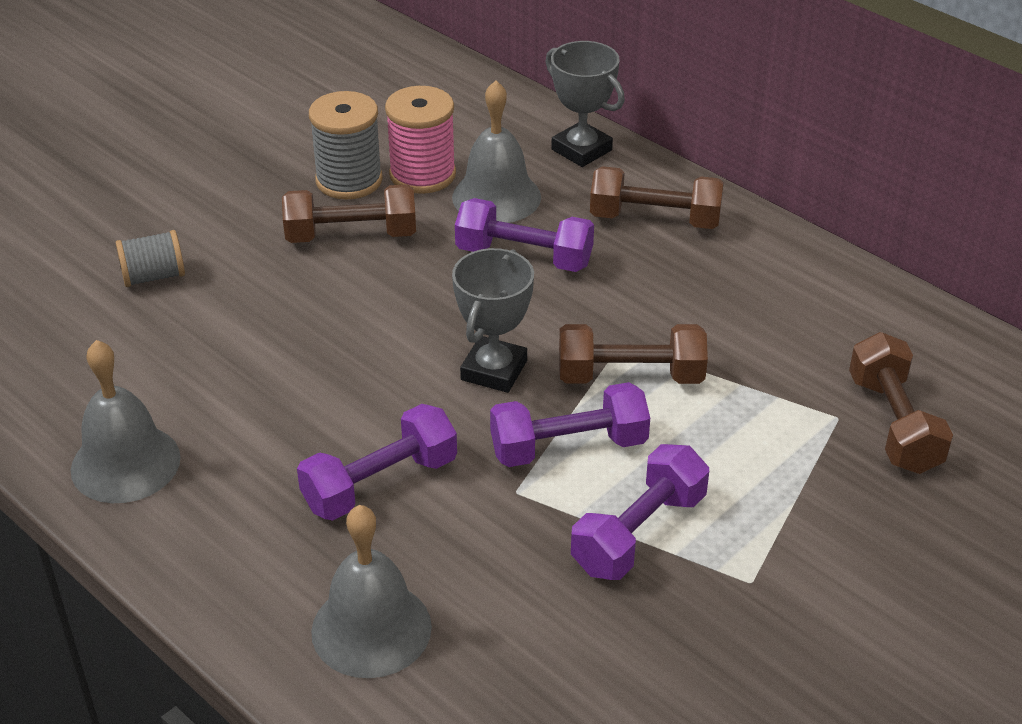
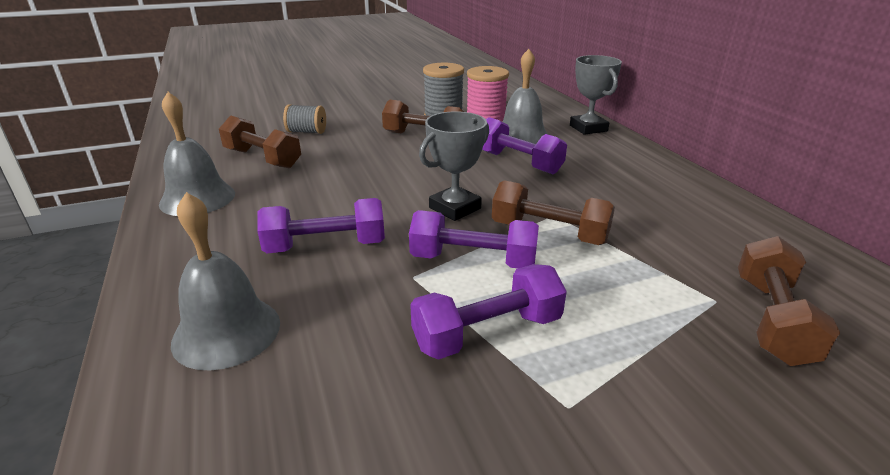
camera: 25 degrees right, 10 degrees down
brown dumbbell [590,166,724,229] -> brown dumbbell moved to [219,115,301,169]

